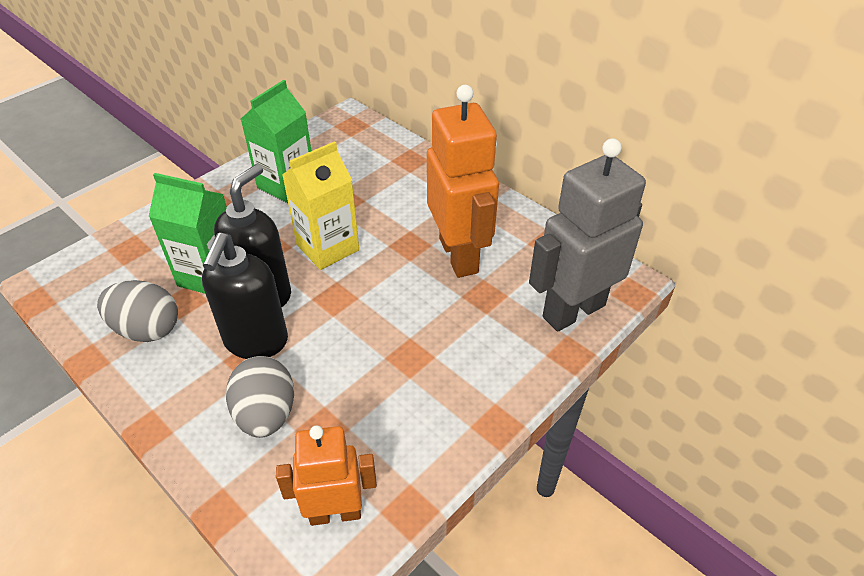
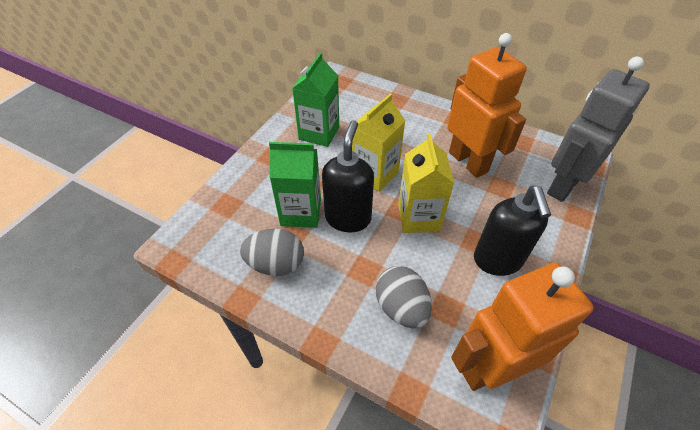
camera: 15 degrees left, 5 degrees up
black soap dispenser [202,233,288,359] -> black soap dispenser moved to [474,186,551,276]
orange robot [276,425,377,526] -> orange robot [451,263,594,391], size x1.61
none -> yellow carton [398,134,454,233]

